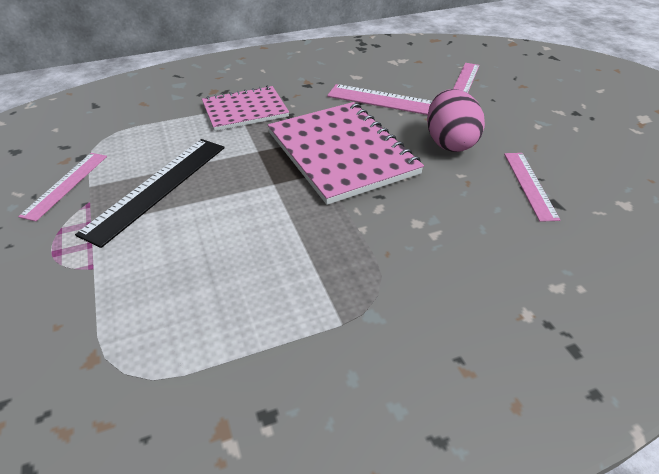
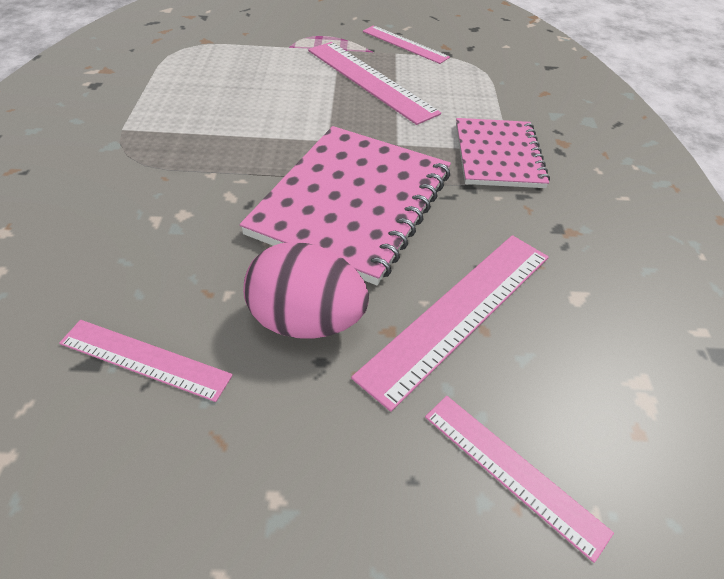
camera: 110 degrees right, 5 degrees up
black ruler [75,139,225,248] -> pink ruler [308,42,441,125]
pink notebook [268,102,424,205] -> pink notebook turned 60 degrees counterclockwise [240,126,451,285]

